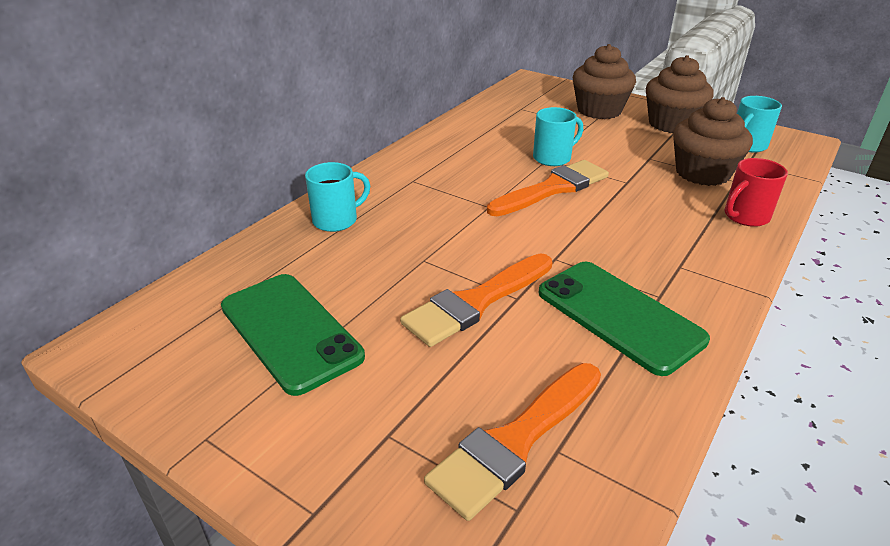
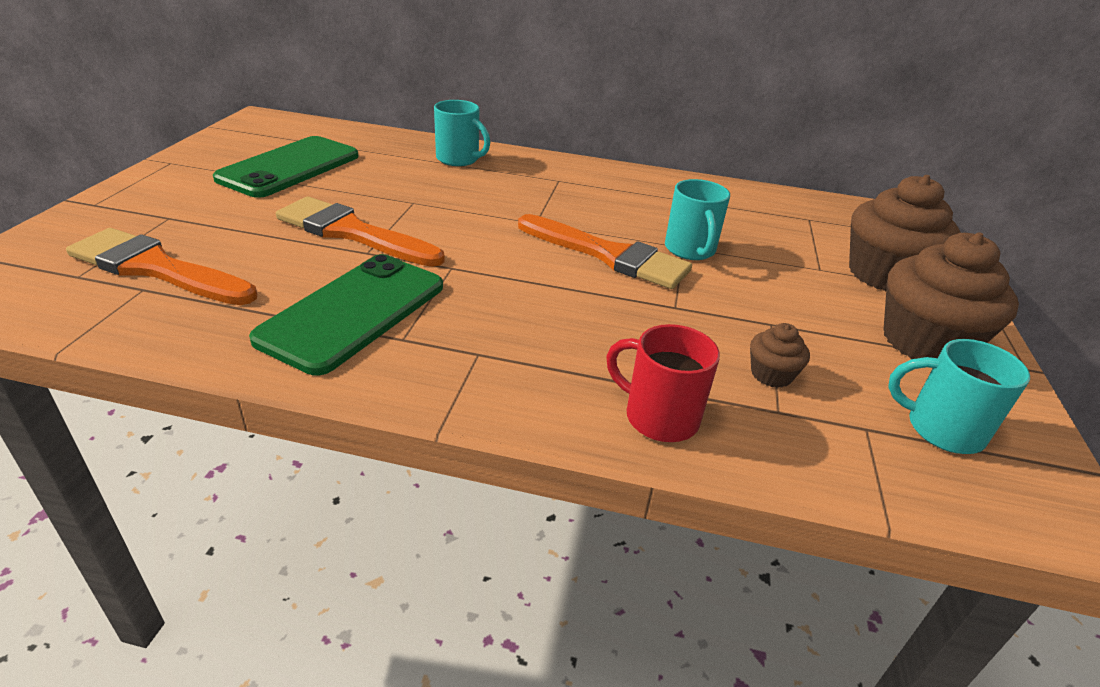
camera: 65 degrees right, 0 degrees up
turquoise mug [533,107,583,166] -> turquoise mug turned 45 degrees clockwise [665,179,730,260]
brown cupcake [673,97,753,186] -> brown cupcake [750,323,810,388], size x0.46

